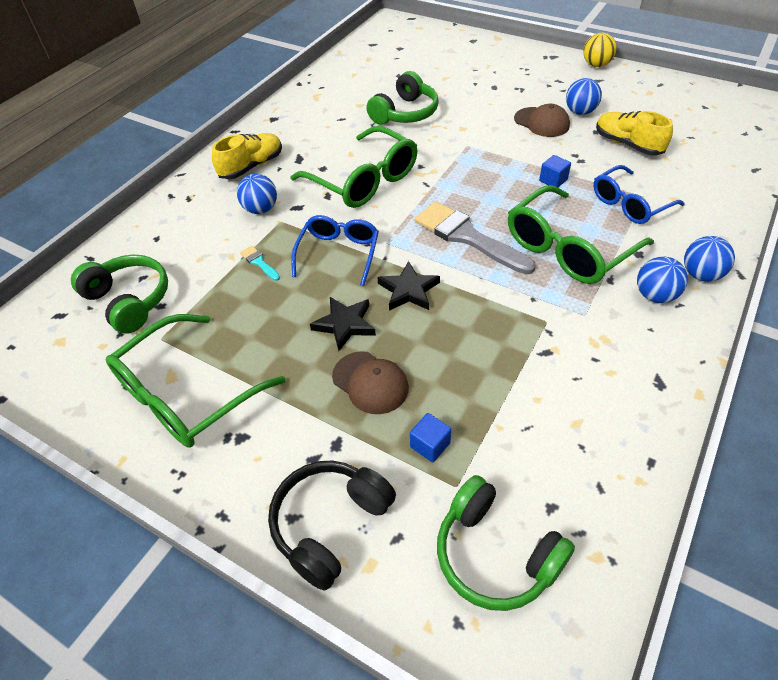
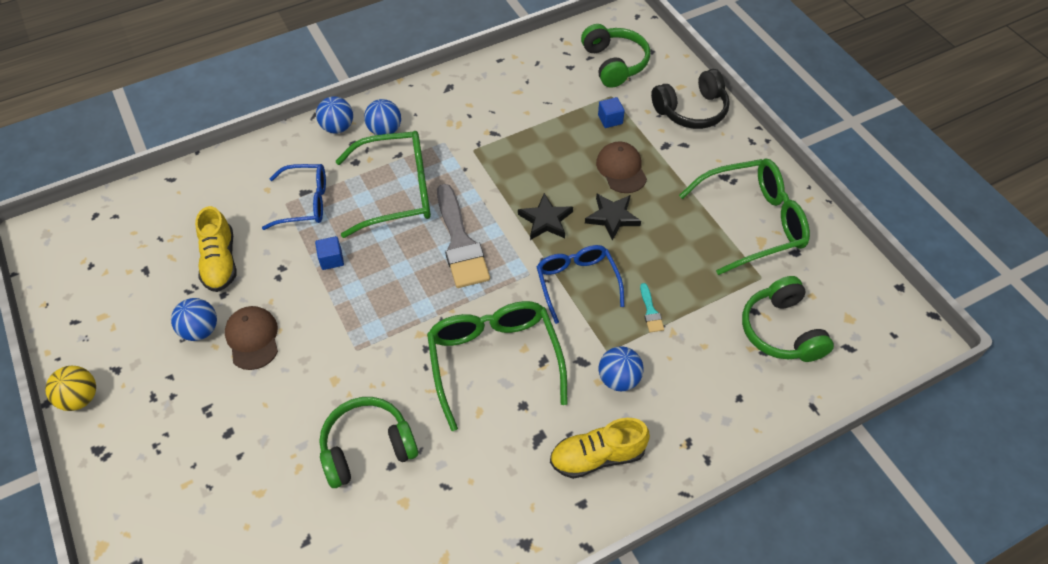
camera: 150 degrees left, 5 degrees up
blue glasses [291,215,379,286] -> blue glasses turned 120 degrees clockwise [536,245,624,324]

